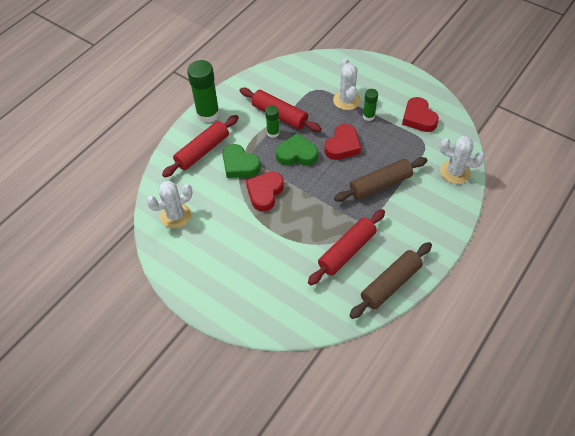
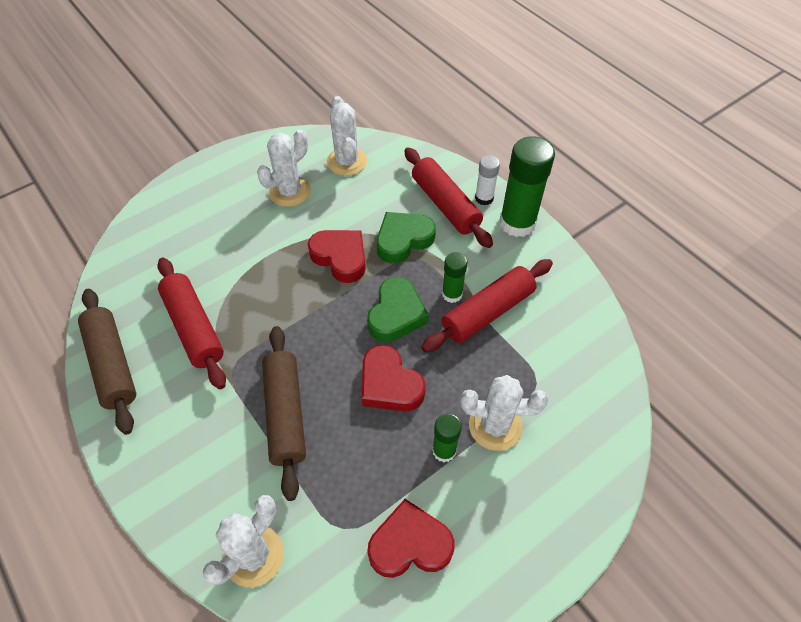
camera: 105 degrees right, 0 degrees up
none -> white cactus [257,129,311,207]
none -> white glue stick [475,155,500,205]

